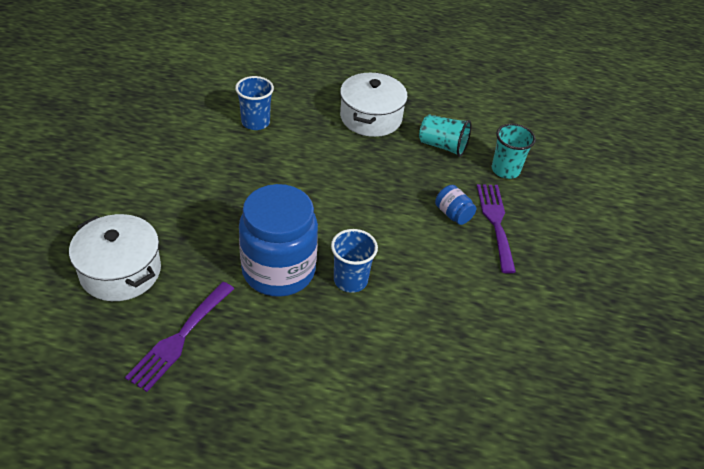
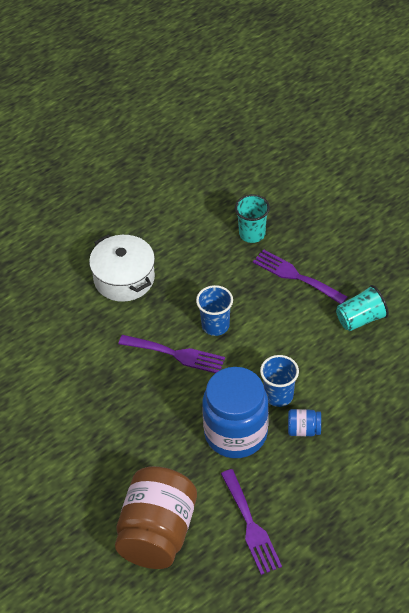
camera: 45 degrees left, 5 degrees up
white pot [69,214,161,301] -> brown jar [115,466,197,569]
blue cup [235,76,274,130] -> blue cup moved to [196,285,233,336]
turquoise cup [419,114,472,157] -> turquoise cup moved to [336,285,389,331]
blue jar [435,185,476,225] -> blue jar moved to [288,409,321,436]
none -> purple fork [118,335,225,373]

